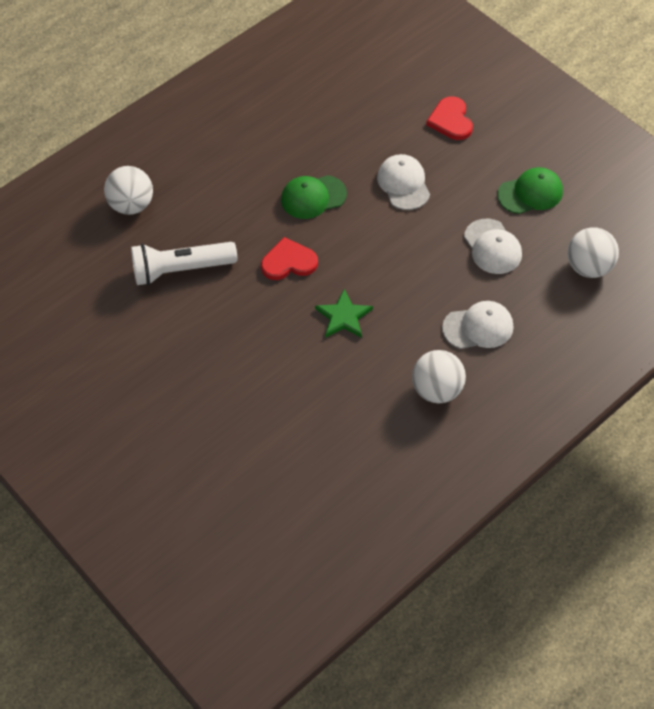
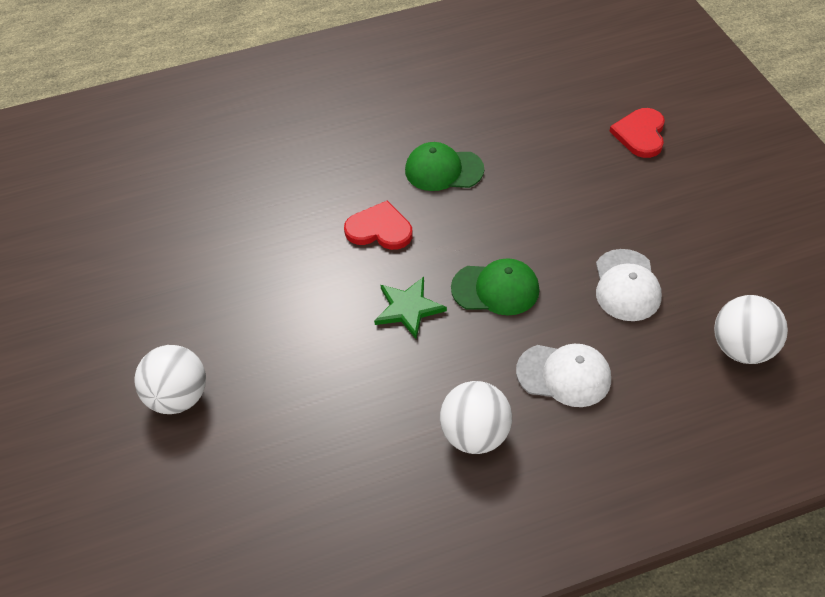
camera: 25 degrees right, 5 degrees down
white ball [104,166,153,215] -> white ball moved to [135,345,206,414]
white flashlight [131,242,237,285] -> none
white cap [377,154,430,210] -> none
green cap [497,167,563,214] -> green cap moved to [451,258,539,315]

